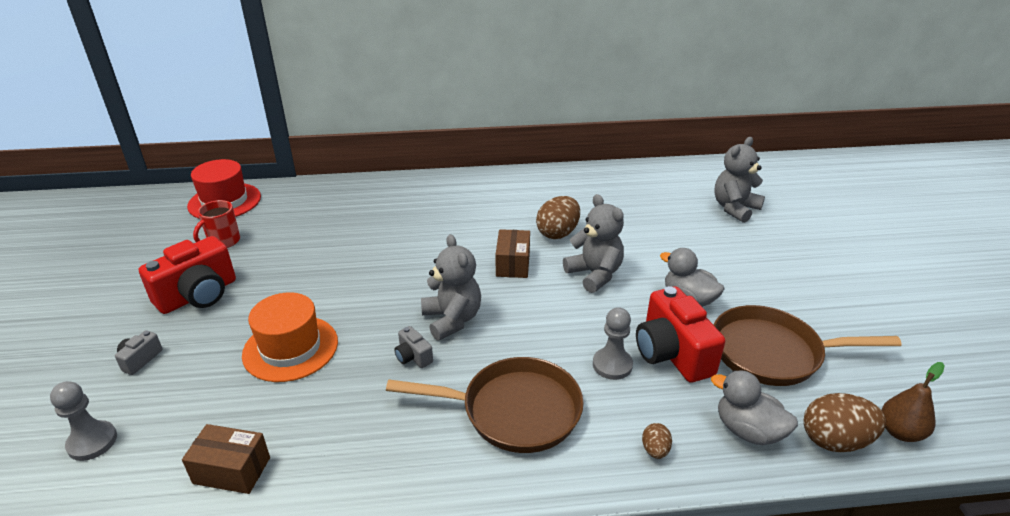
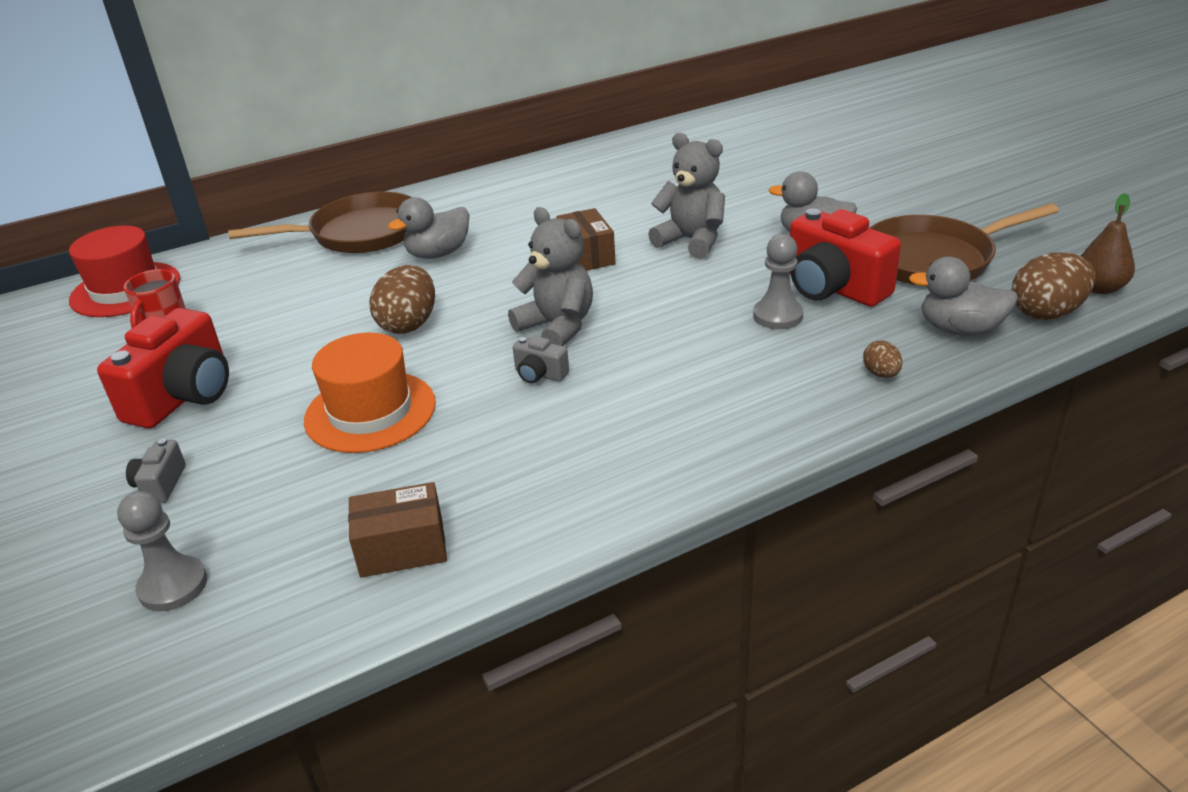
camera: 20 degrees left, 0 degrees up
brown pan [386,357,584,453] -> brown pan moved to [228,192,412,253]
brown egg [536,196,580,239] -> brown egg moved to [370,265,435,334]
grey teddy bear [714,137,765,223] -> none
none -> grey duck [388,197,469,259]

